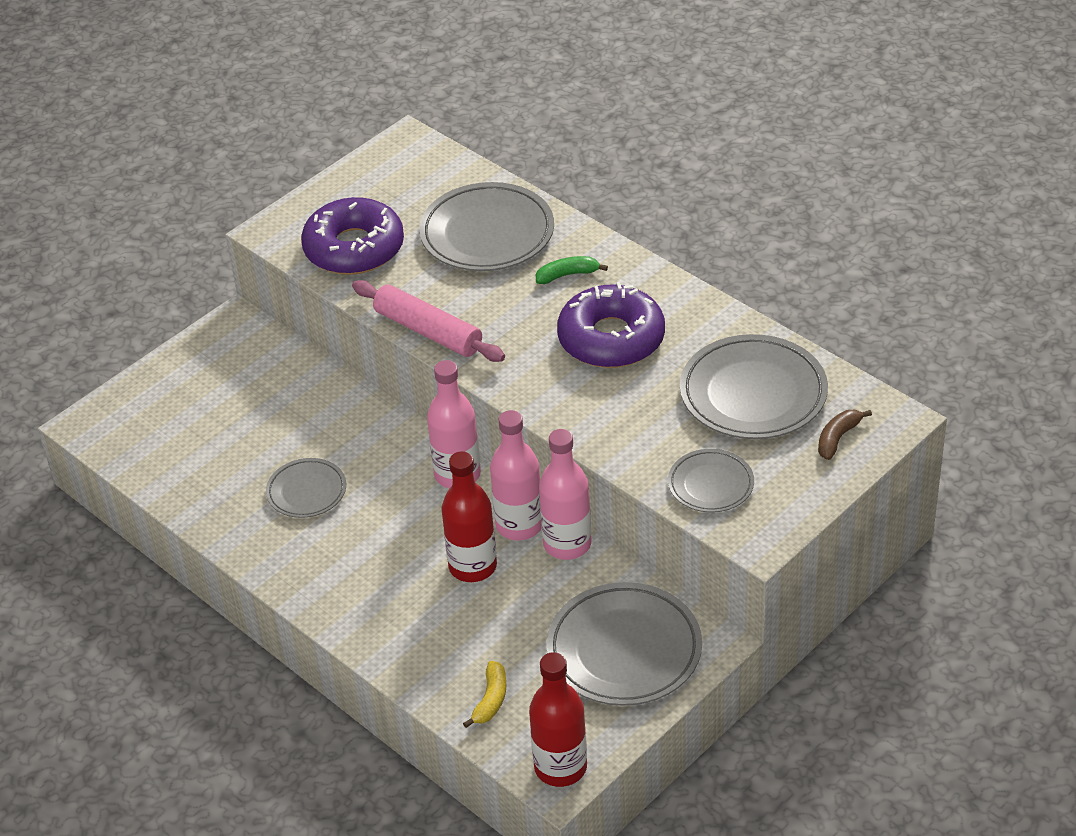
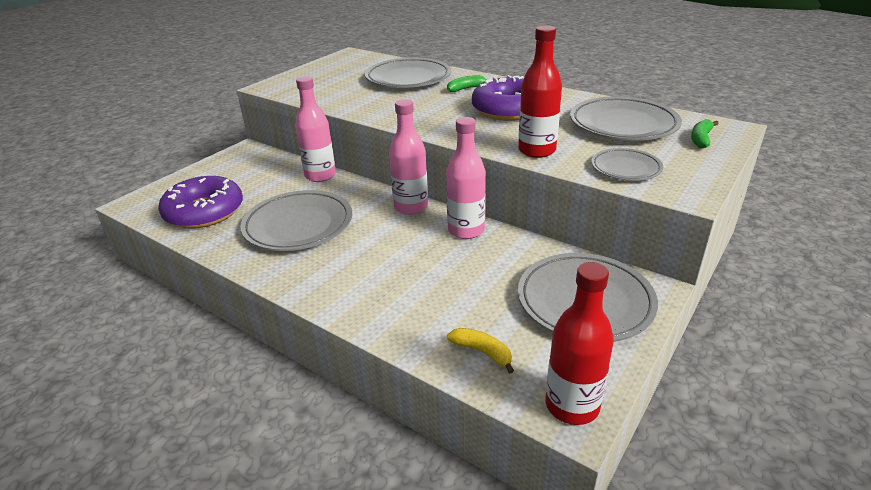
camera: 10 degrees left, 10 degrees down
grey plate [266,458,346,518] -> grey plate [240,190,352,251], size x1.78
purple donut [301,197,404,275] -> purple donut moved to [158,176,243,229]
pink rolling pin [352,280,505,362] -> none
red bottle [441,451,497,582] -> red bottle moved to [518,25,562,158]
yellow banana [463,661,506,728] -> yellow banana turned 60 degrees counterclockwise [447,328,514,373]
pink bottle [539,429,591,560] -> pink bottle moved to [295,76,336,182]
brown banana [818,410,872,460] -> green banana [691,119,719,148]

